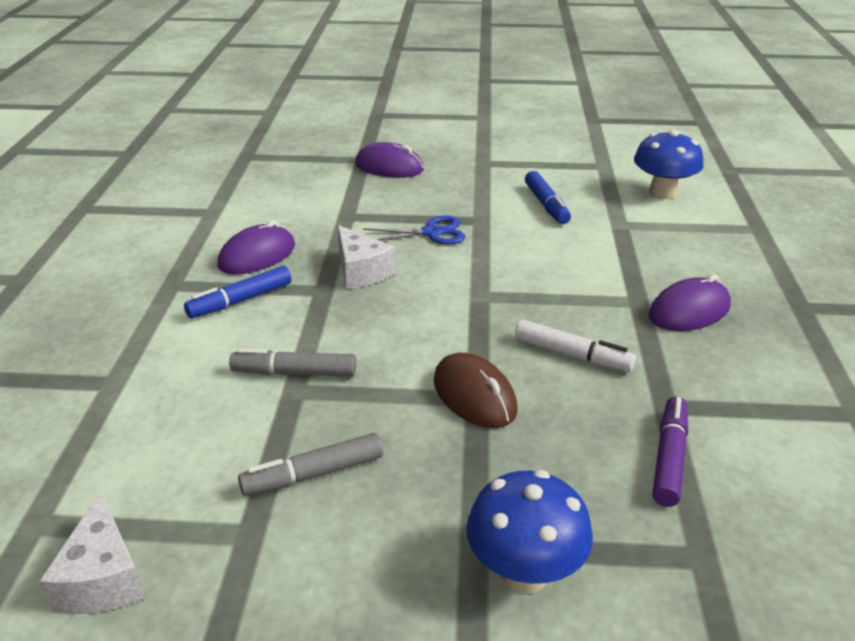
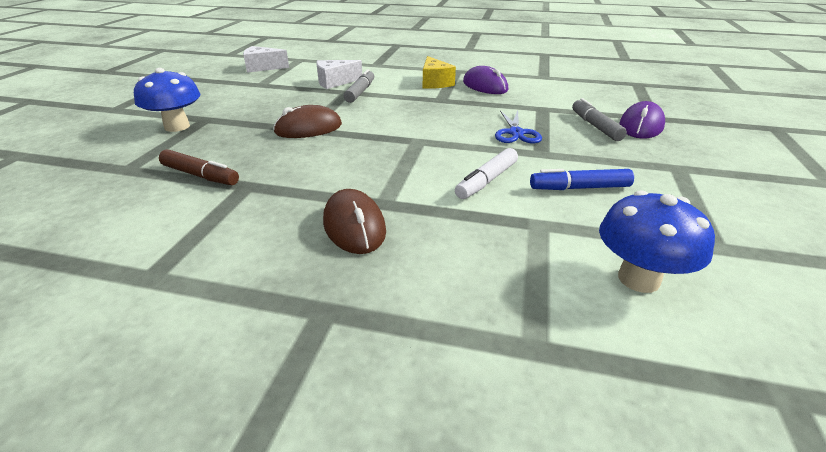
camera: 100 degrees right, 0 degrees up
blue marker [184,266,292,318] -> yellow cheese [423,56,456,89]
grey marker [238,433,383,496] -> grey marker moved to [572,98,627,141]
white cheese [337,225,395,289] -> white cheese moved to [316,60,362,89]
white marker [515,320,636,372] -> white marker moved to [455,148,518,199]
purple mouse [649,274,731,331] -> brown mouse [323,189,386,254]
purple marker [652,397,688,507] -> brown marker [159,149,239,185]

